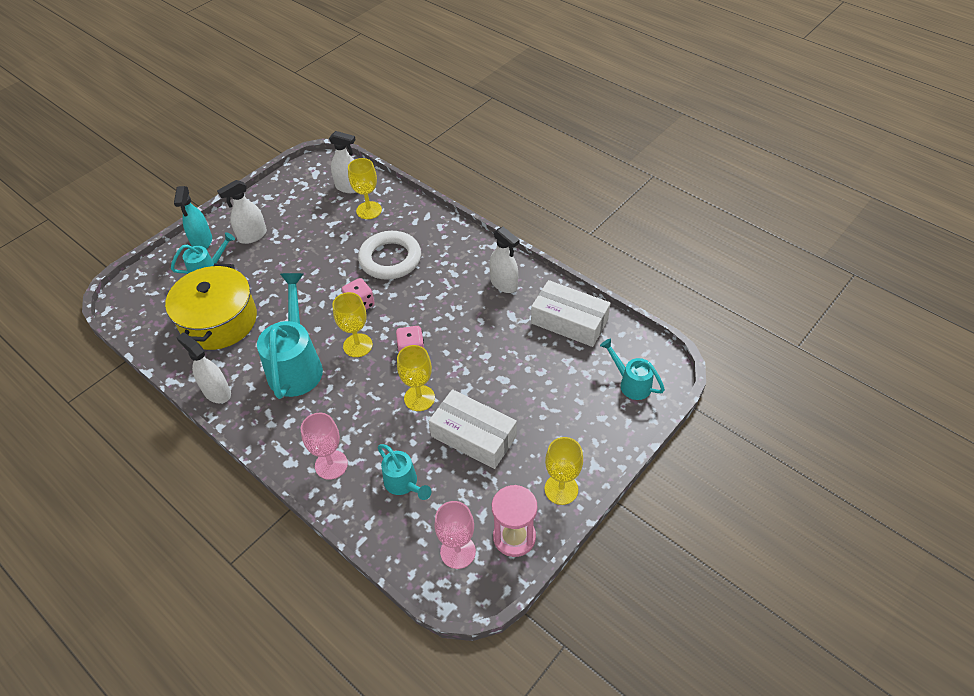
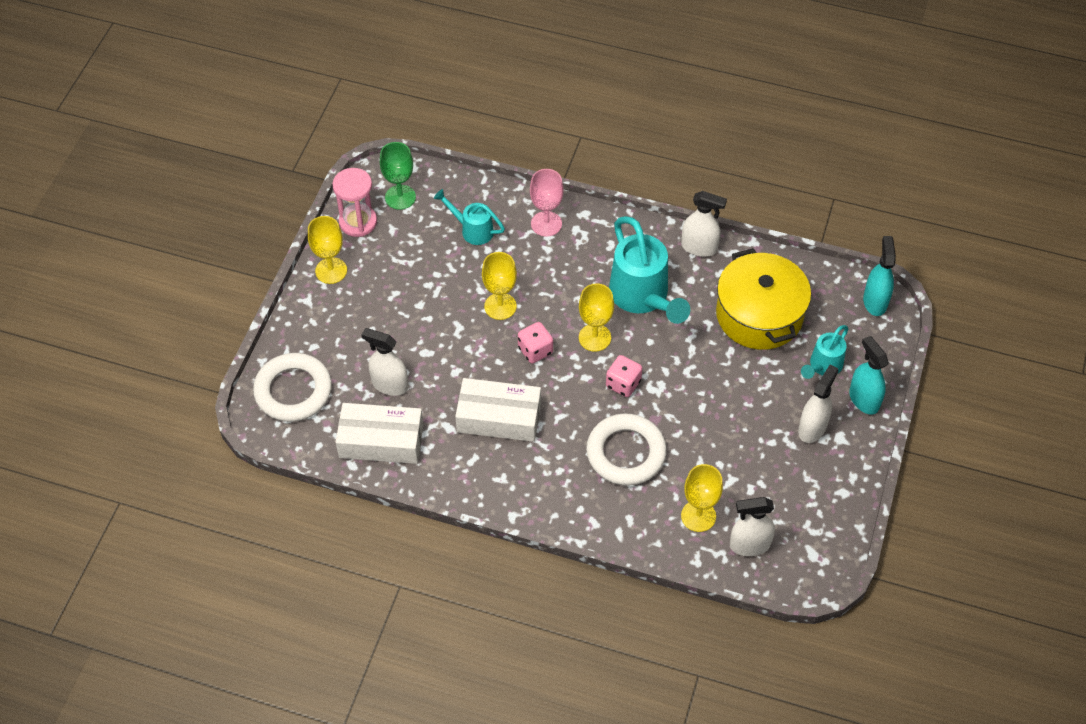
camera: 155 degrees right, 5 degrees up
white box [429,389,517,469] -> white box moved to [455,378,541,442]
pink goblet [434,501,476,569] -> green goblet [380,142,416,210]
white spray bottle [489,227,520,293] -> white spray bottle moved to [361,328,408,396]
turquoise watering can [600,338,665,400] -> white ring [253,353,332,422]
none -> turquoise spray bottle [863,236,896,316]

